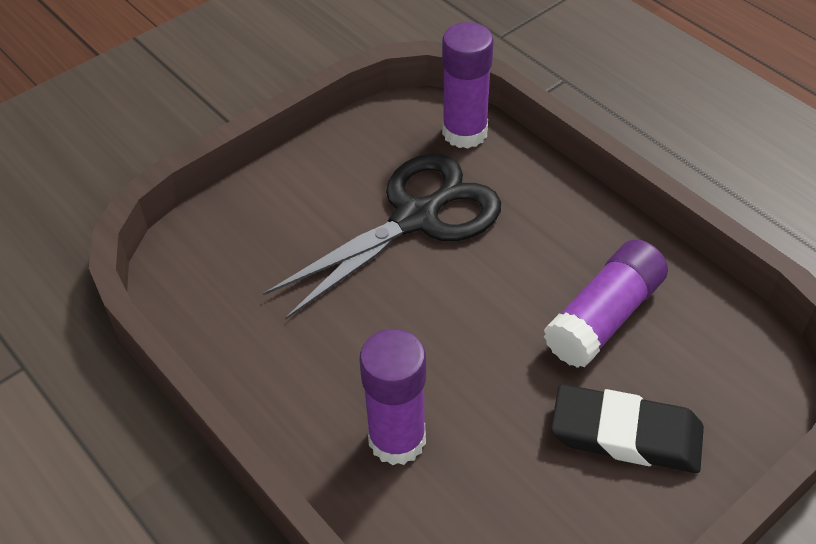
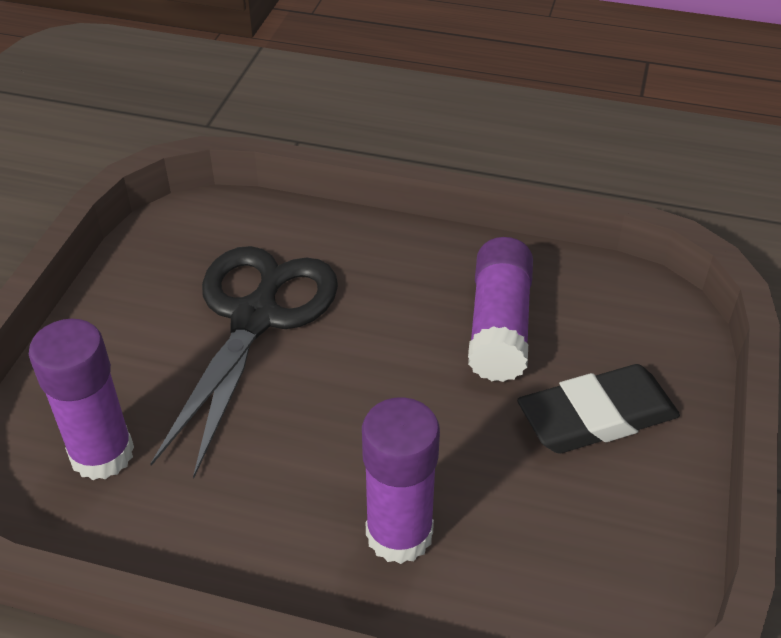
camera: 35 degrees left, 5 degrees down
purple glue stick [442,22,494,149] -> purple glue stick moved to [29,319,134,480]

